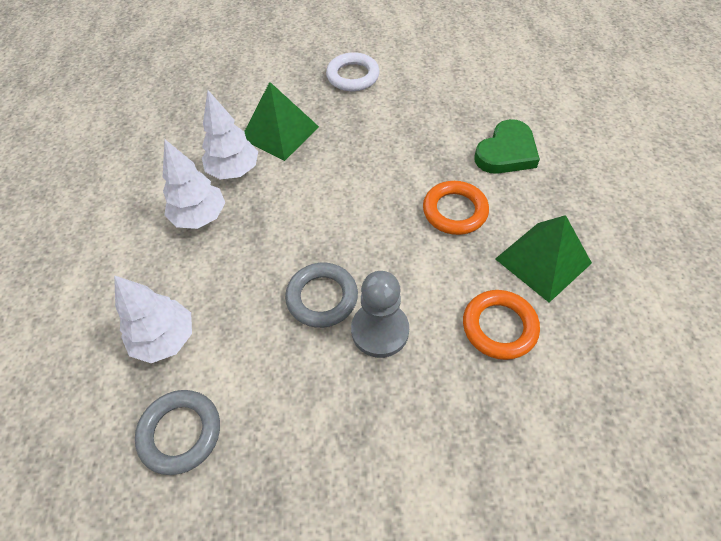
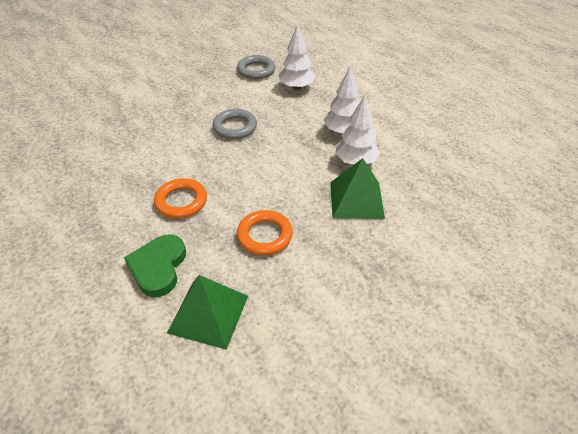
camera: 145 degrees right, 10 degrees down
white ring [326,52,380,91] -> none
grey pawn [351,271,409,358] -> none
orange ring [463,290,540,360] -> orange ring moved to [237,210,293,255]
green pyramid [495,215,592,303] -> green pyramid moved to [167,275,248,350]

